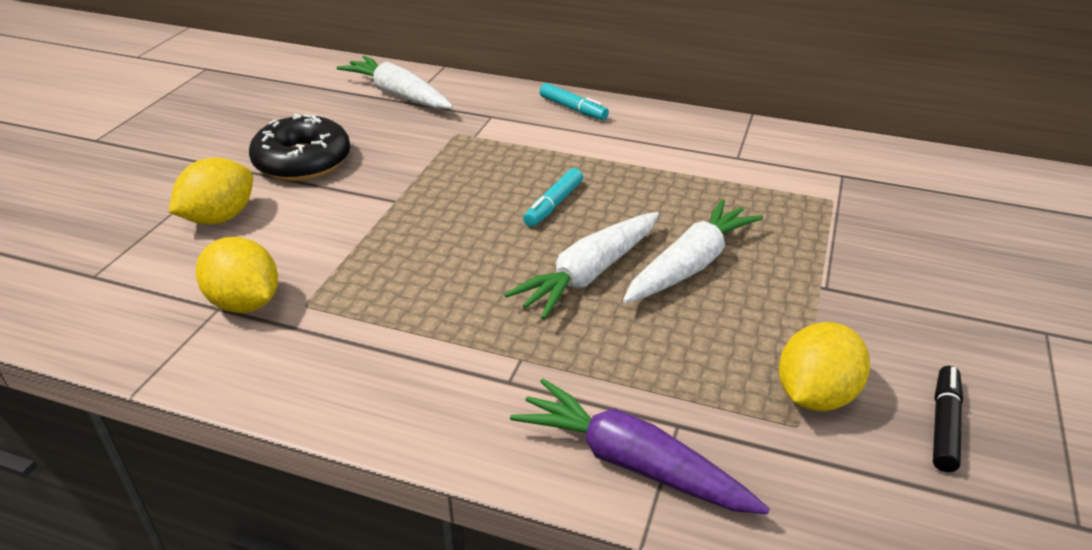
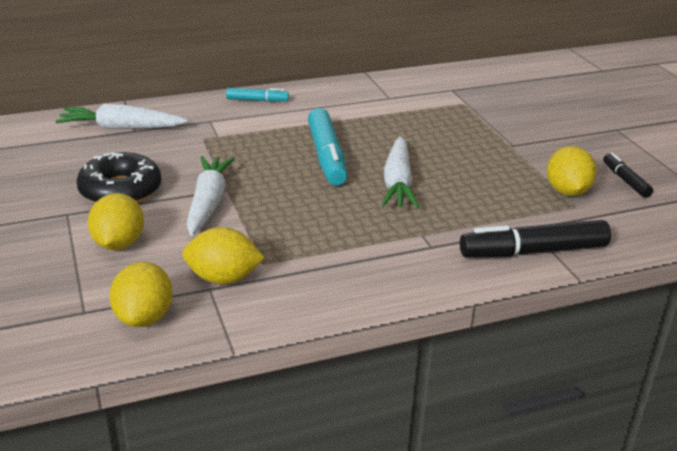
camera: 40 degrees left, 5 degrees down
purple carrot [510,379,770,514] -> black marker [460,220,611,258]
turquoise marker [523,168,583,227] -> turquoise marker [308,108,348,186], size x1.85
white carrot [623,199,763,303] -> white carrot moved to [187,156,235,236]
none -> yellow lemon [109,262,173,327]

